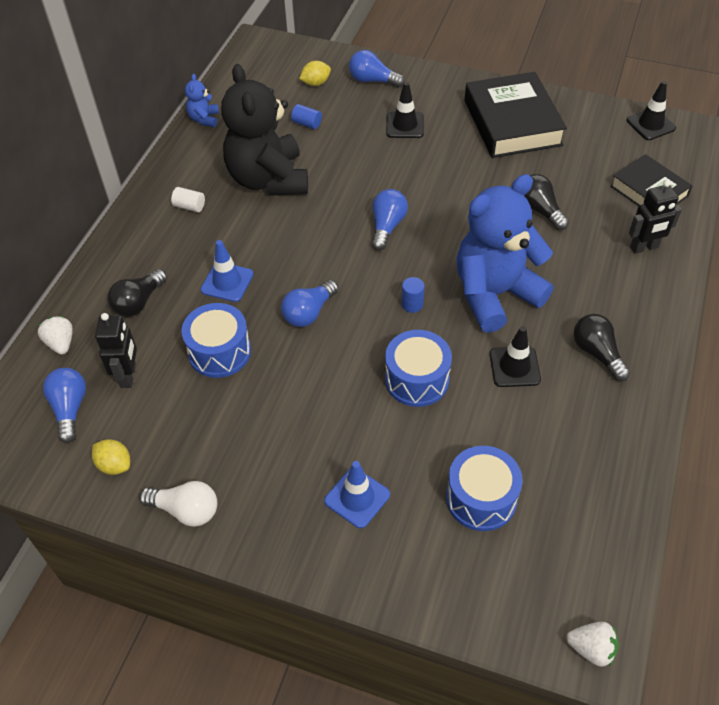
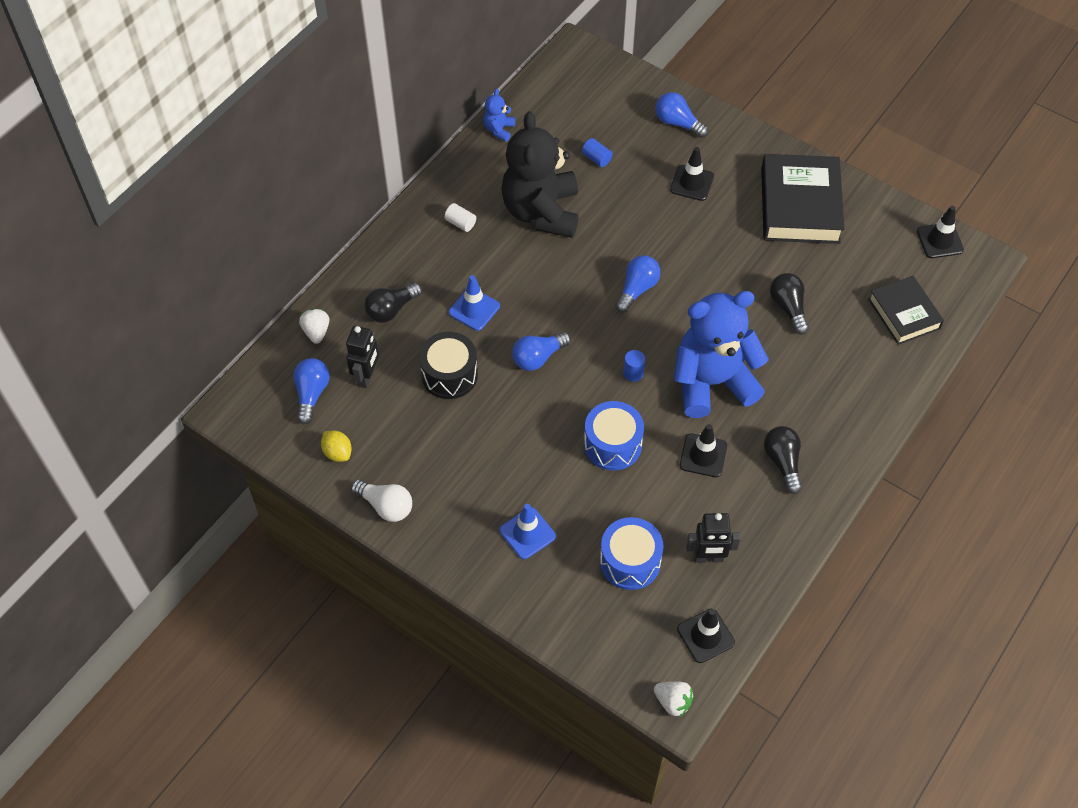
camera: 15 degrees right, 5 degrees up
blue drum [182,303,251,378] -> black drum [419,332,478,399]
yellow lemon [299,61,331,86] -> none
black robot [629,180,682,254] -> black robot moved to [686,513,741,563]
none -> black traffic cone [677,609,735,663]

